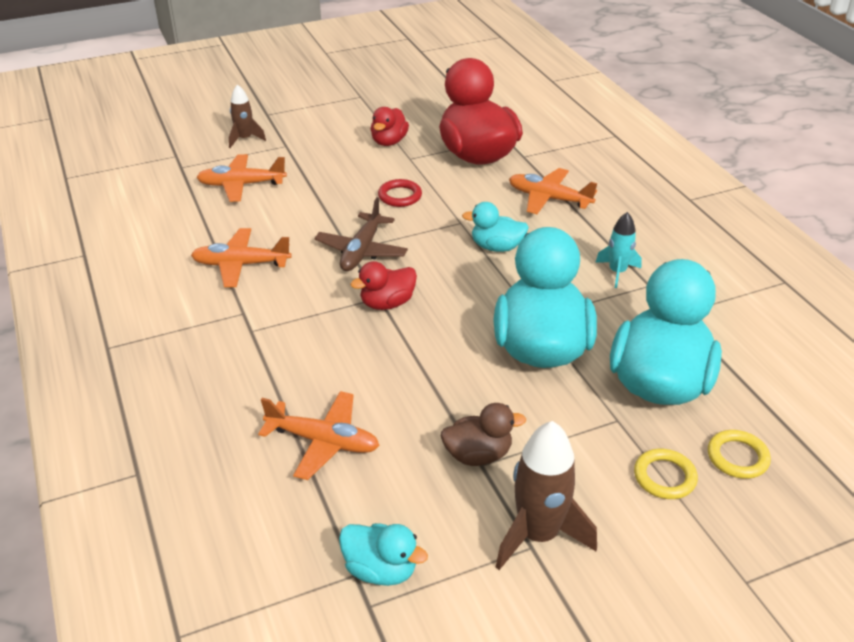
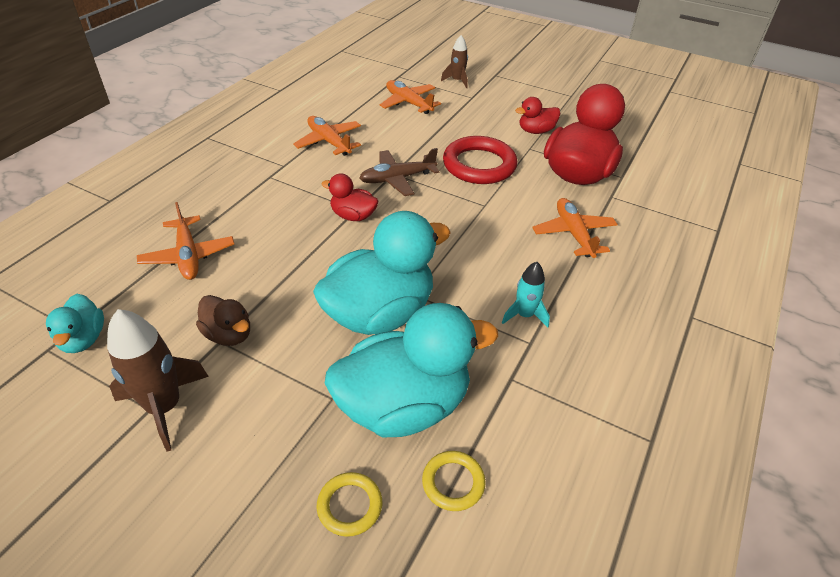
camera: 50 degrees right, 5 degrees up
red ring [378,179,422,207] -> red ring [443,136,518,184], size x1.95
turquoise duck [462,202,529,252] -> none
yellow ring [634,449,698,499] -> yellow ring moved to [422,451,486,511]

